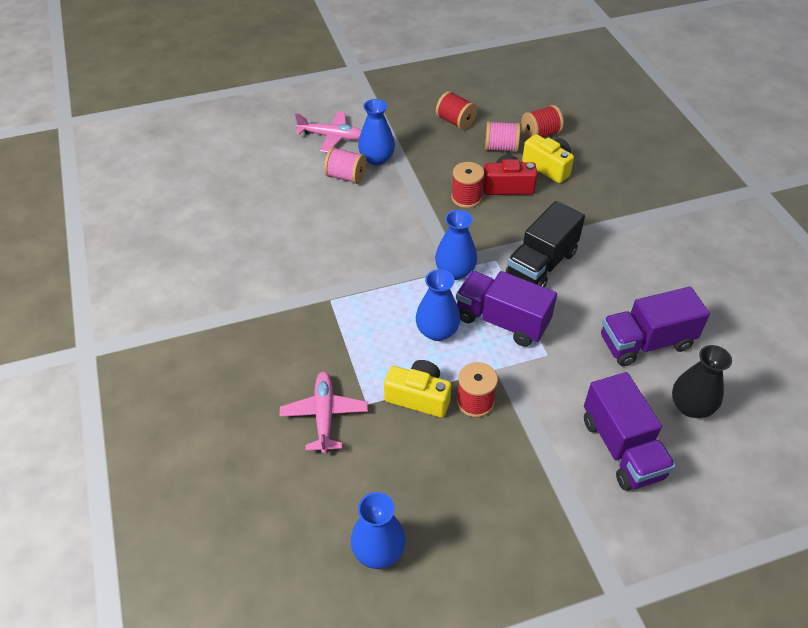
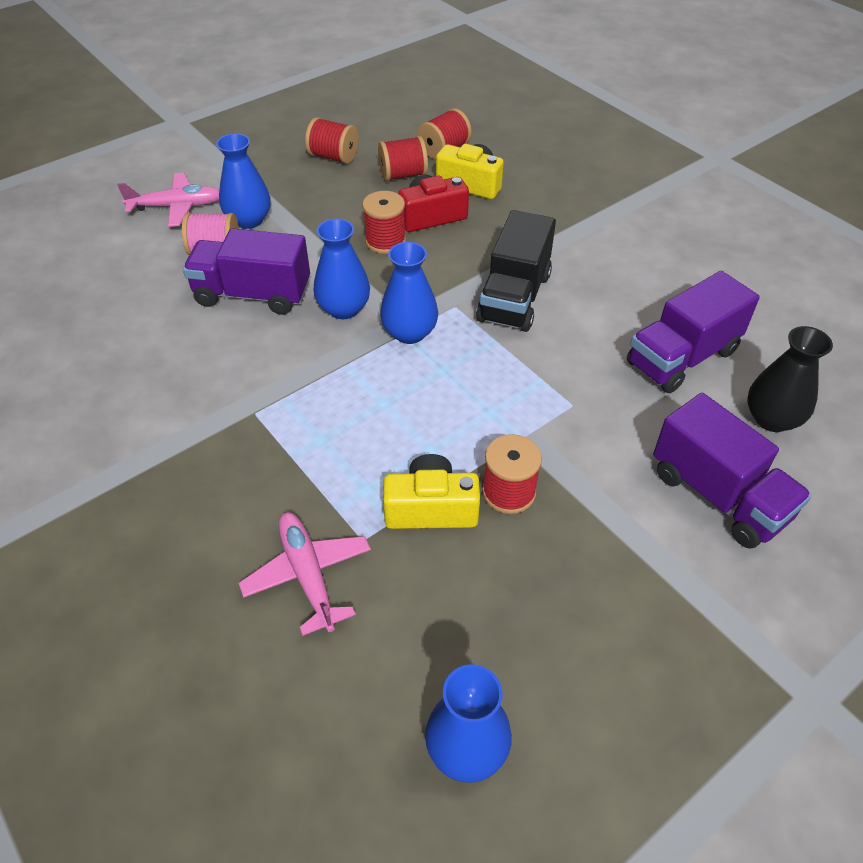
camera: 20 degrees left, 0 degrees up
blue vase [416,269,460,341] -> blue vase moved to [314,219,370,319]
purple truck [456,271,557,347] -> purple truck moved to [183,228,310,315]
pink spool [485,121,520,152] -> red spool [378,136,428,181]

